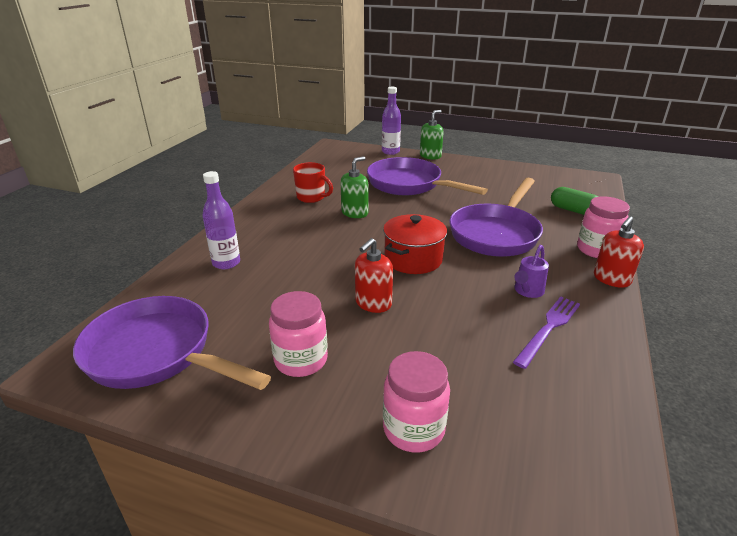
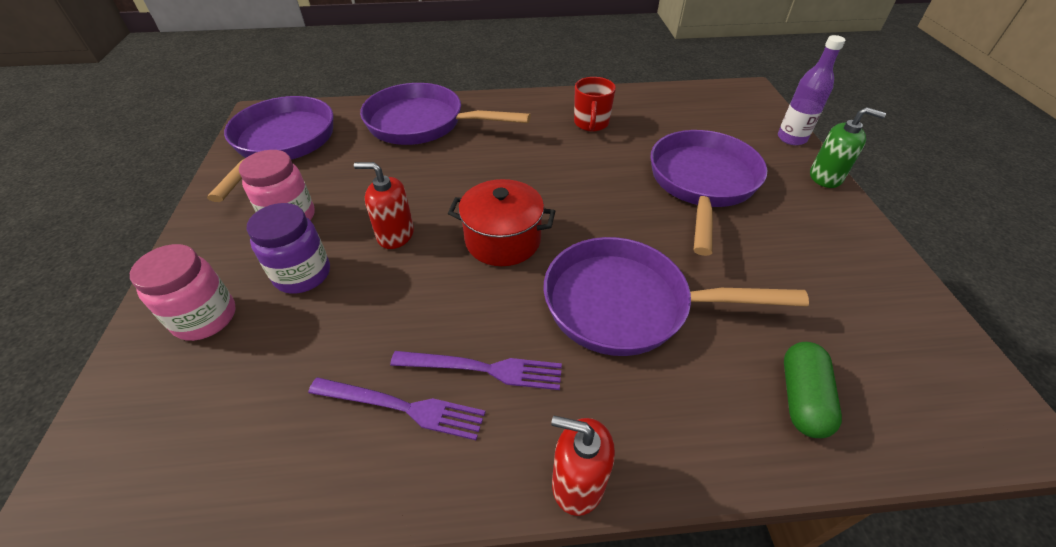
camera: 65 degrees right, 15 degrees up
purple bottle [202,171,240,269] -> purple pan [360,83,531,145]
green soap dispenser [340,156,368,218] -> none
purple watering can [514,245,549,298] -> purple fork [390,351,562,390]
pink jar [577,196,630,258] -> none
none -> purple jar [247,203,330,294]

